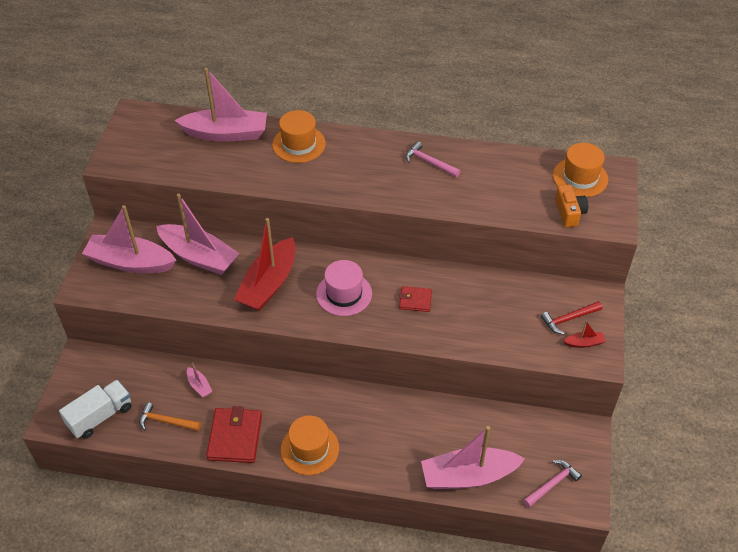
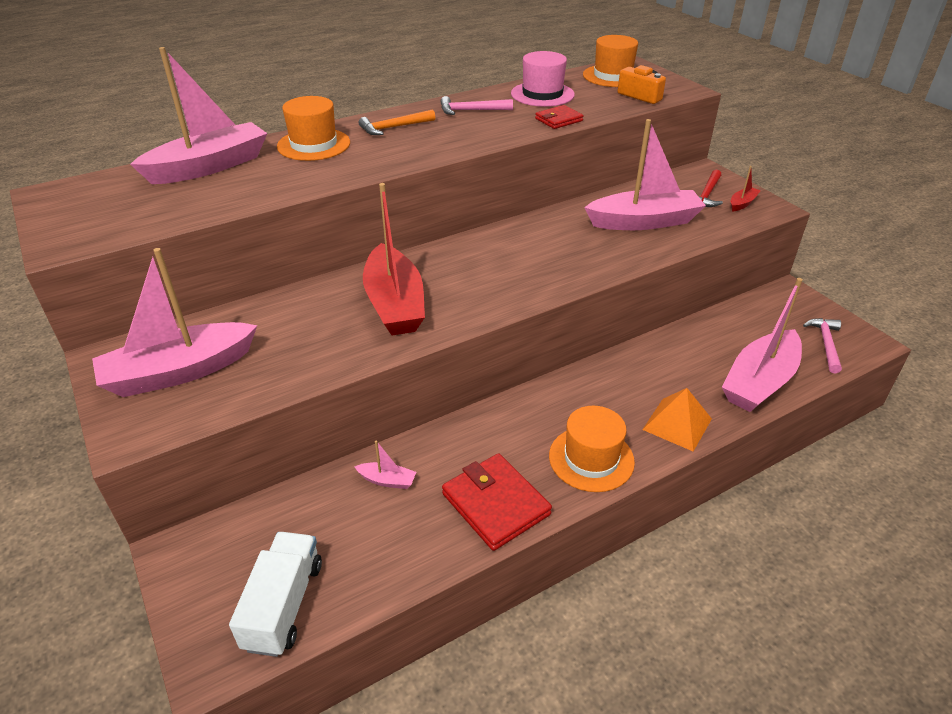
camera: 40 degrees left, 10 degrees down
orange hammer [139,402,201,431] -> orange hammer moved to [359,109,435,135]
pink boat [156,194,240,275] -> pink boat moved to [584,119,706,230]
pink hat [316,260,372,316] -> pink hat moved to [511,51,575,107]
red wallet [399,286,432,312] -> red wallet moved to [535,105,583,129]
none -> orange pyramid [643,388,712,451]

